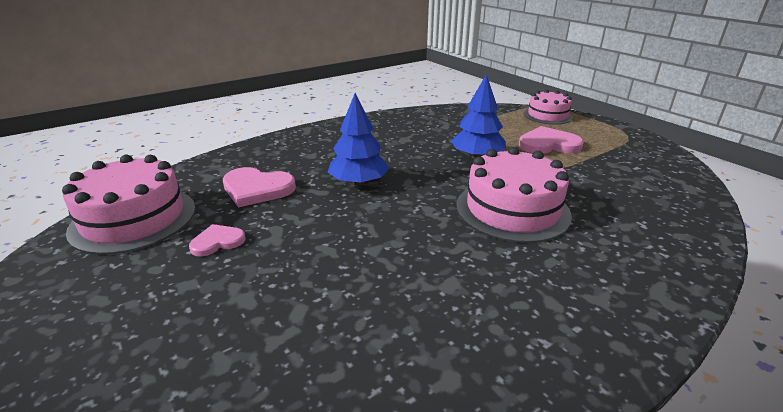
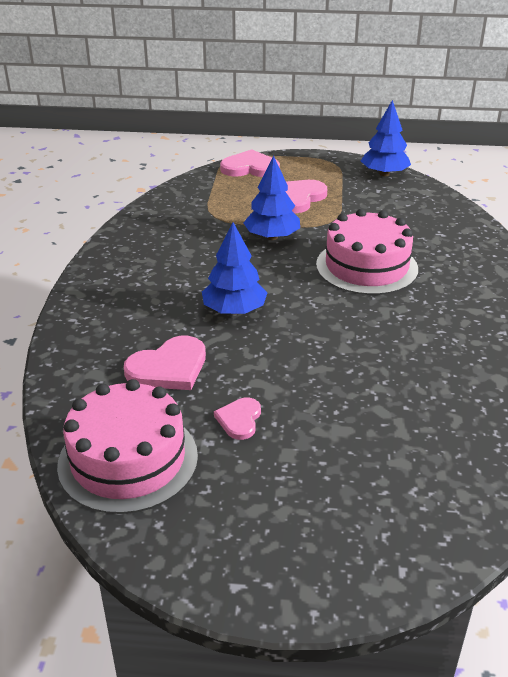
camera: 50 degrees left, 5 degrees up
pink cake [523,90,573,125] -> pink heart [220,149,280,177]
none -> blue tree [361,100,411,176]

